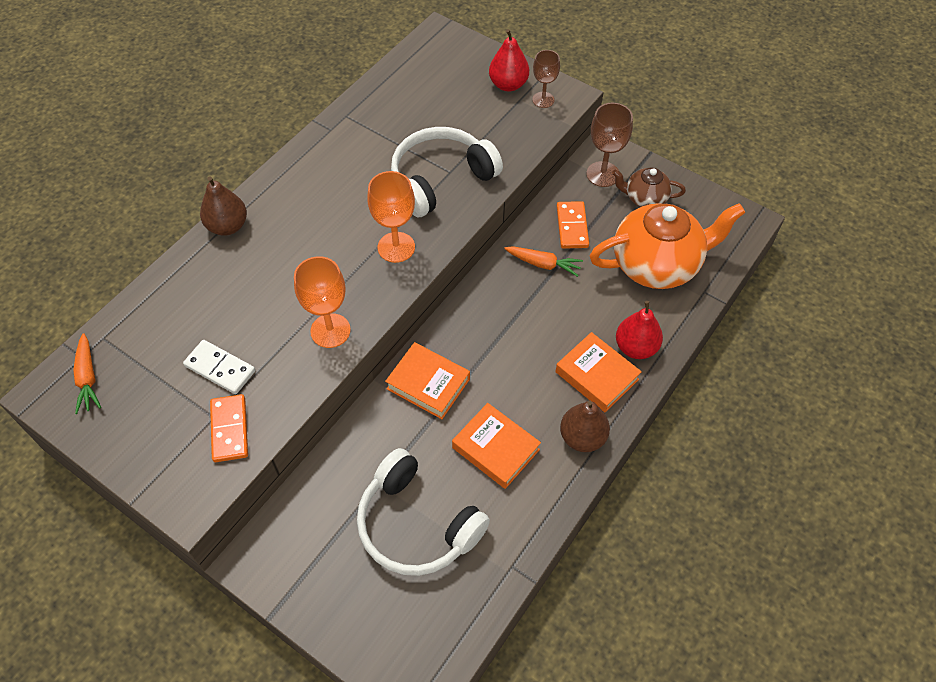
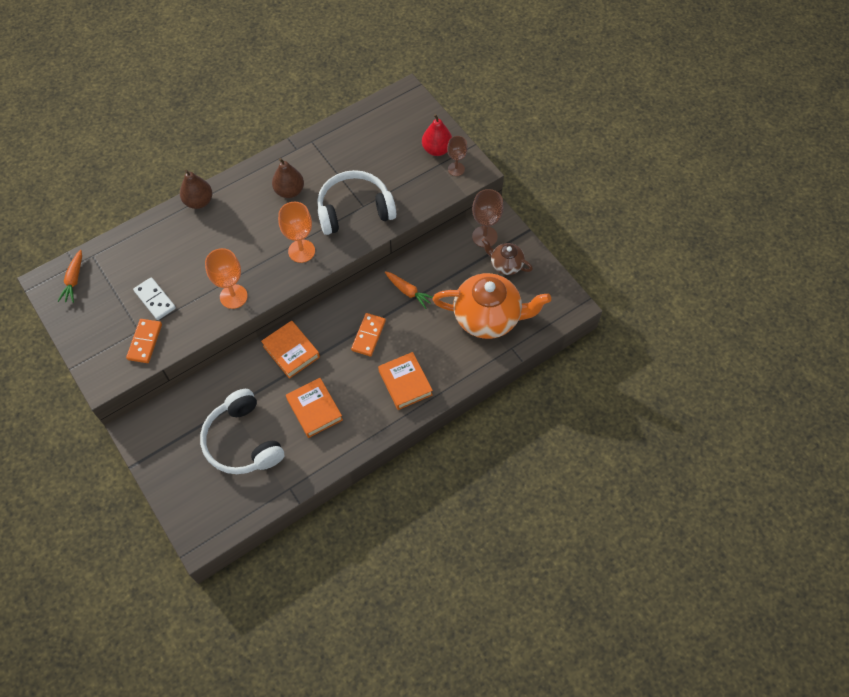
camera: 20 degrees right, 5 degrees up
orange domino [557,201,589,249] -> orange domino moved to [351,313,386,356]
brown pear [560,401,610,452] -> brown pear moved to [272,158,304,198]
red pear [616,301,663,359] -> none

